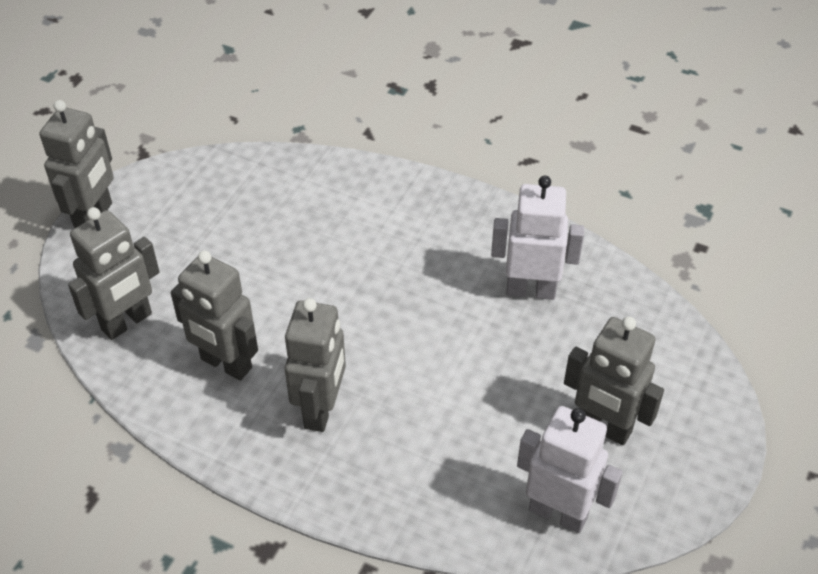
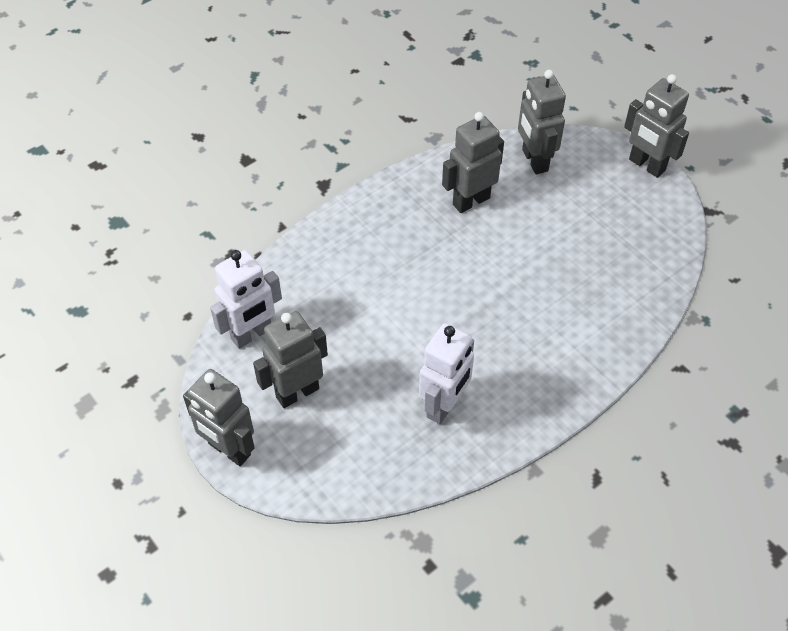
camera: 115 degrees right, 5 degrees up
grey robot [285,298,346,432] -> grey robot moved to [183,369,255,466]

